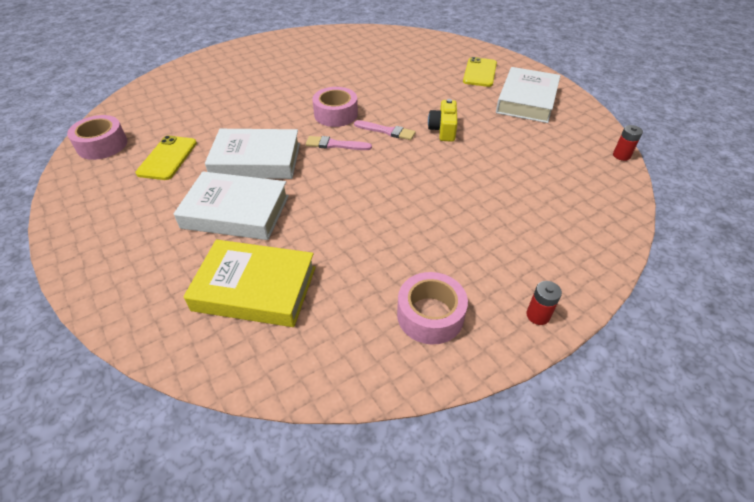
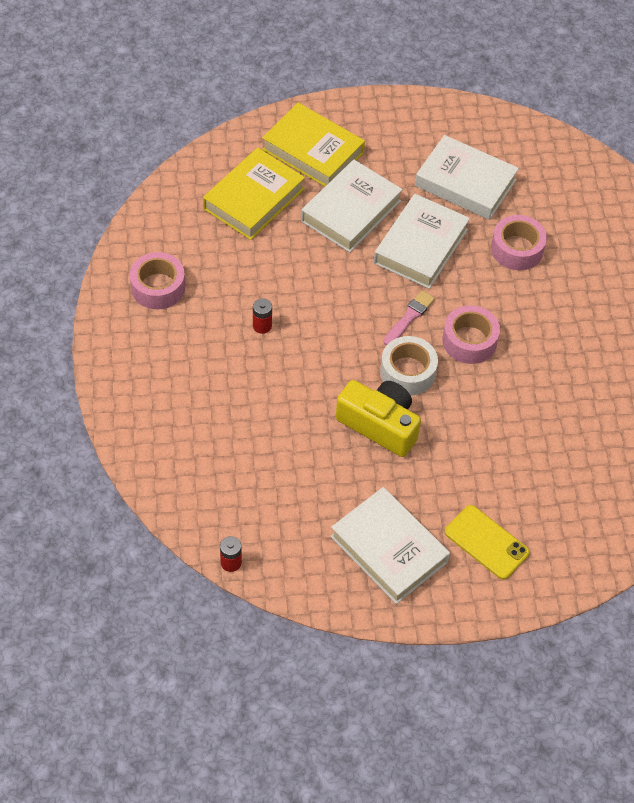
camera: 115 degrees right, 10 degrees up
pink tape [67,115,127,160] -> pink tape moved to [491,215,547,270]
yellow phone [136,136,197,180] -> white book [415,135,519,220]
pink brush [354,120,416,140] -> white tape [380,336,438,395]
yellow camera [428,99,458,142] -> yellow camera [336,380,421,457], size x1.56
red battery [526,281,562,325] -> red battery moved to [253,298,272,334]
none -> yellow book [262,103,365,186]

